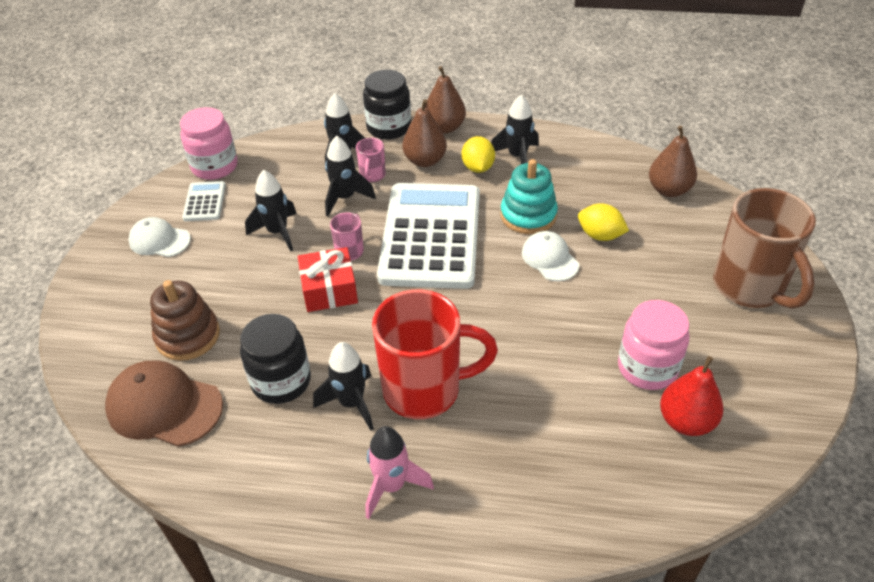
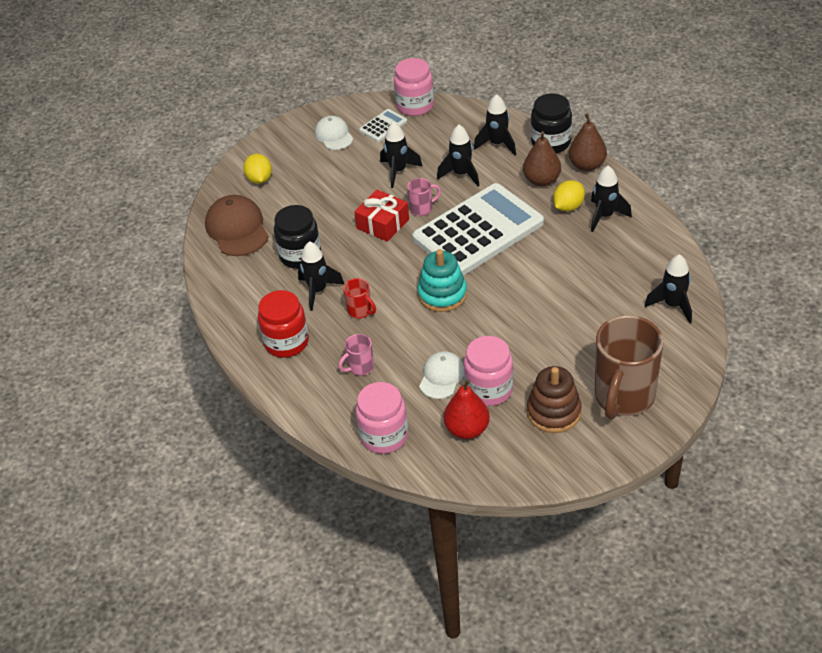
camera: 50 degrees right, 0 degrees up
brown stacking toy [150,280,220,361] -> brown stacking toy moved to [527,366,582,433]
pink mug [356,138,386,182] -> pink mug moved to [339,334,374,376]
pink rocket [366,426,434,519] -> red jar [258,290,309,358]
red mug [372,289,498,419] -> red mug [343,278,376,319], size x0.44
turquoise stacking toy [500,159,558,234] -> turquoise stacking toy moved to [417,249,467,312]
white cap [522,231,579,281] -> white cap moved to [419,351,464,399]
yellow lemon [578,203,629,241] -> yellow lemon moved to [243,154,272,184]
brown pear [649,126,697,197] -> black rocket [645,254,692,323]
none -> pink jar [355,382,408,454]

